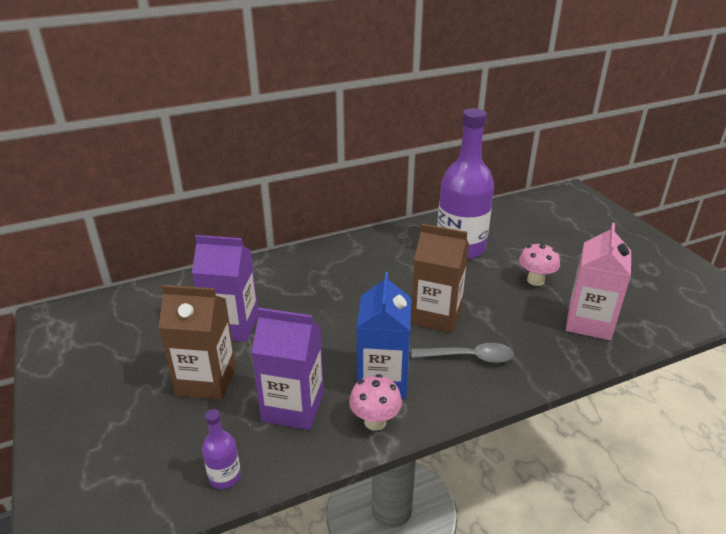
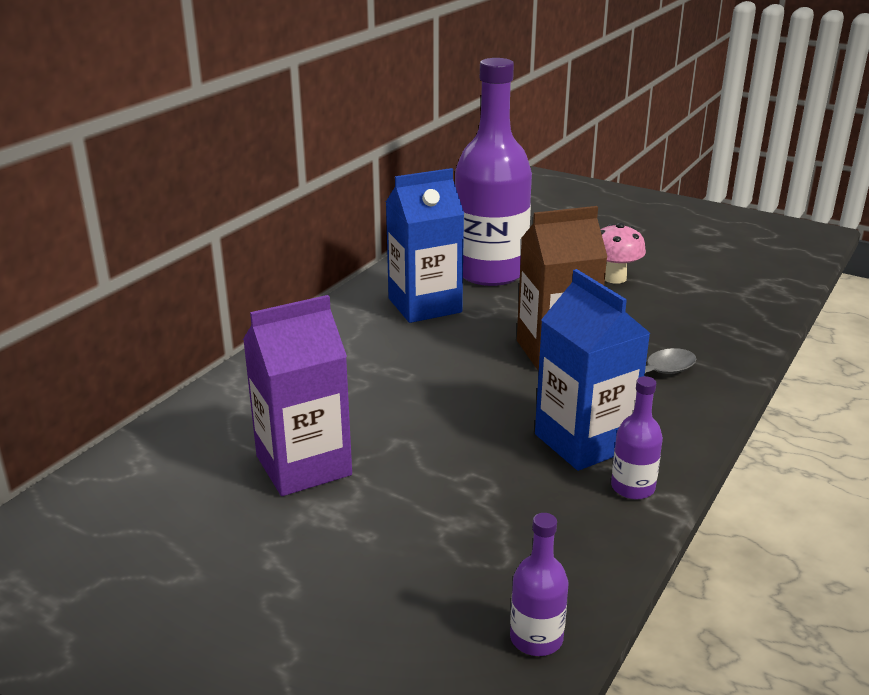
camera: 35 degrees left, 5 degrees down
brown carton [158,285,236,400] -> none
purple carton [251,308,324,430] -> none
pink mushroom [349,374,402,431] -> purple bottle [611,376,663,499]
pink carton [566,223,631,340] -> none
none -> blue carton [386,168,464,323]

